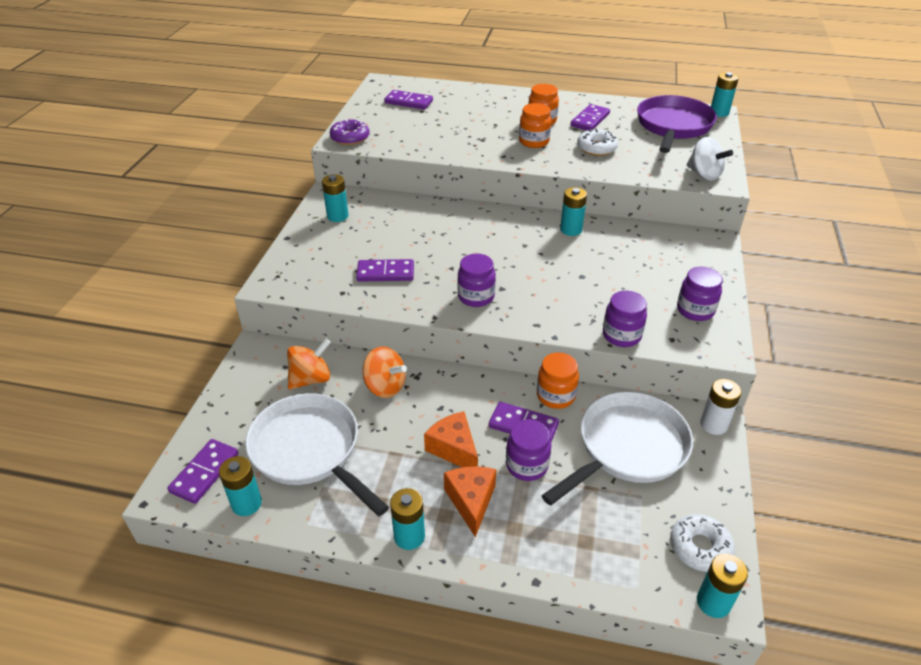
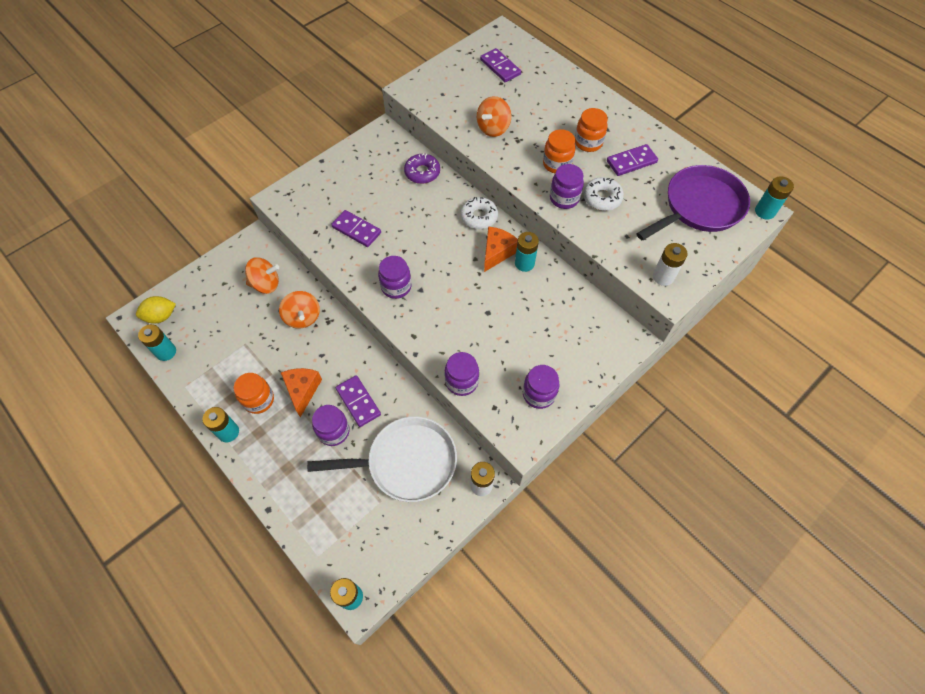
camera: 35 degrees right, 20 degrees up
purple domino [167,439,238,504] -> yellow lemon [136,296,176,324]
white pan [245,393,389,516] -> none
turquoise battery [322,174,349,222] -> none
purple donut [330,119,370,145] -> purple donut moved to [404,154,440,184]
orange cheese [444,466,496,537] -> orange cheese moved to [484,226,518,272]
orange jar [537,352,579,409] -> orange jar moved to [234,373,274,414]
white donut [670,514,735,572] -> white donut moved to [461,197,498,229]
white spinning top [686,137,733,181] -> white battery [653,243,688,286]
none -> orange spinning top [477,96,511,137]
none -> purple jar [550,164,584,209]

